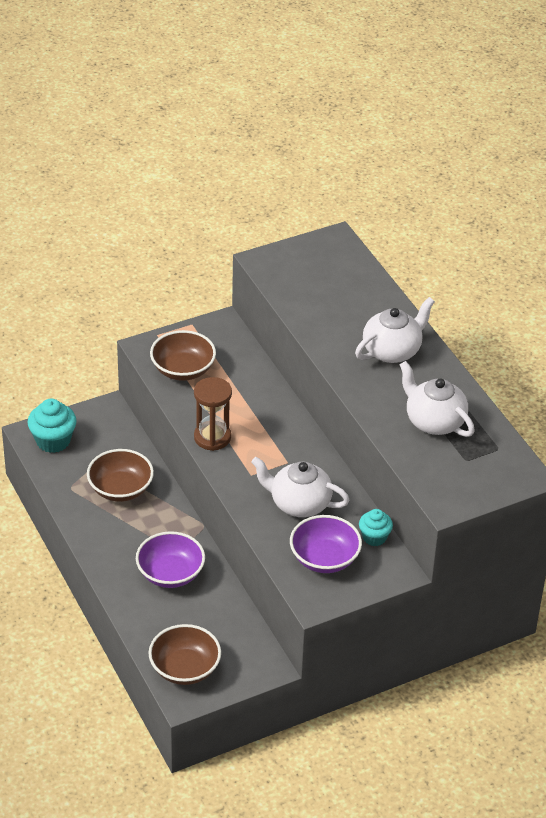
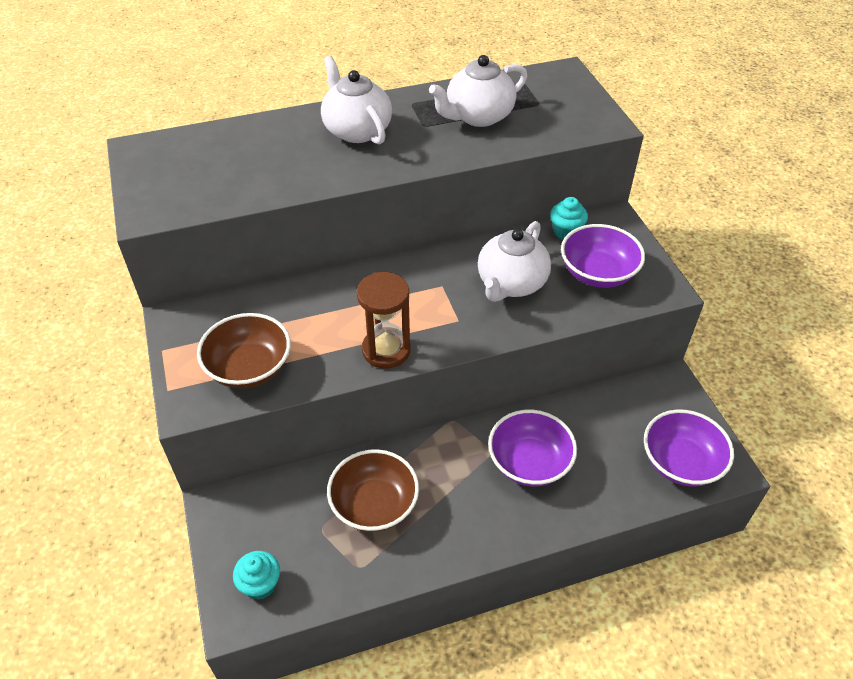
camera: 80 degrees left, 5 degrees up
turquoise cupcake [27,399,77,453] -> turquoise cupcake [233,551,280,600], size x0.64
brown bowl [149,624,221,685] -> purple bowl [644,410,734,487]

